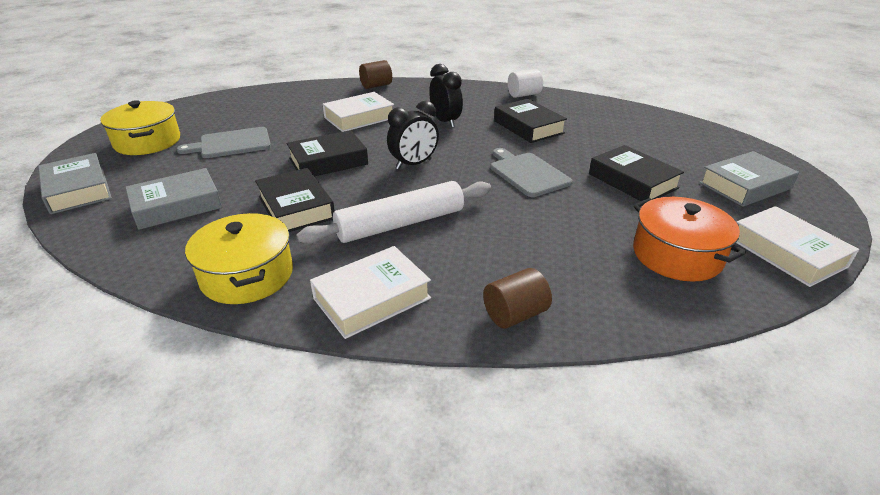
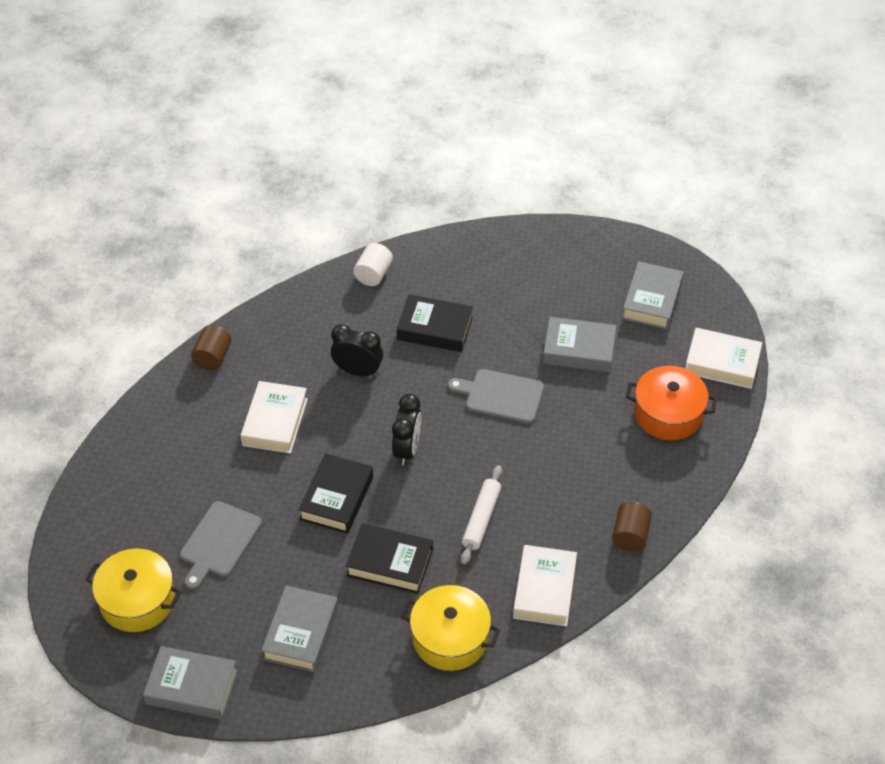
camera: 45 degrees left, 15 degrees up
white rolling pin [297,181,491,244] -> white rolling pin [461,465,502,565], size x0.66
black book [589,145,684,201] -> grey book [543,317,616,372]

